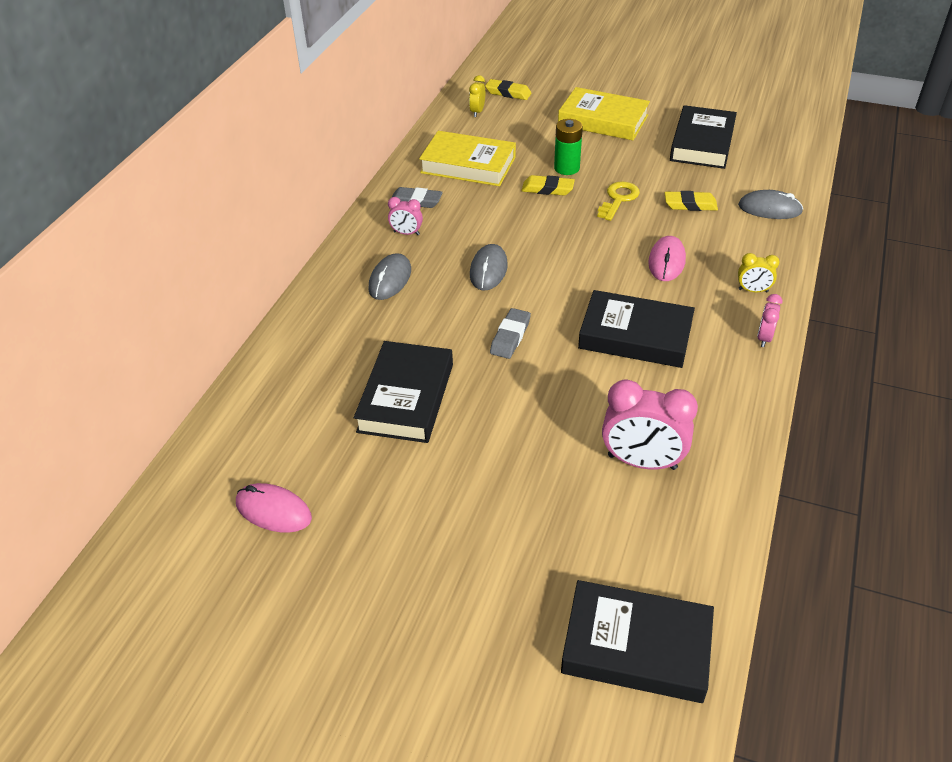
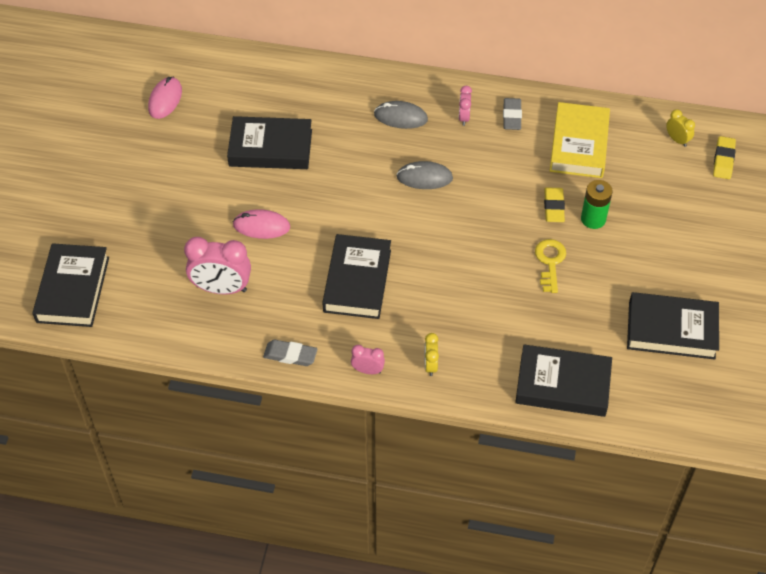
camera: 80 degrees right, 10 degrees up
yellow clock [469,75,485,117] -> yellow clock turned 45 degrees clockwise [666,109,695,147]
grey eraser [490,308,531,359] -> grey eraser moved to [263,340,318,366]
yellow book [558,87,650,140] -> none
yellow key [597,181,640,221] -> yellow key turned 105 degrees counterclockwise [535,239,566,293]
pink clock [602,379,698,470] -> pink clock turned 90 degrees counterclockwise [184,237,251,294]
pink mouse [648,236,686,281] -> pink mouse moved to [233,209,290,239]
yellow eraser [665,191,718,211] -> none
grey mouse [738,190,803,219] -> black book [515,345,612,417]

